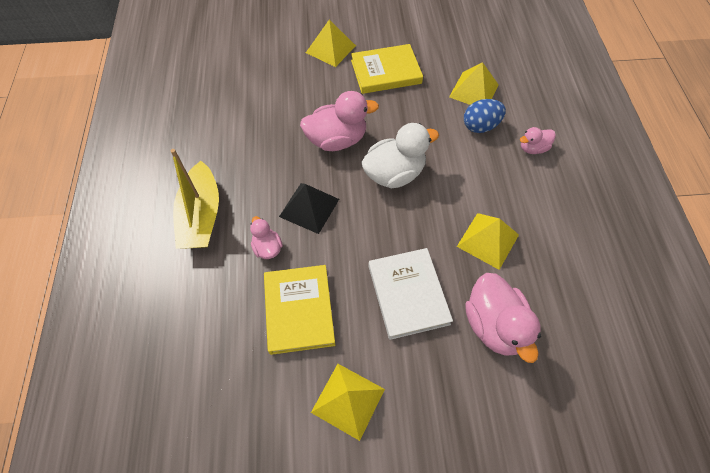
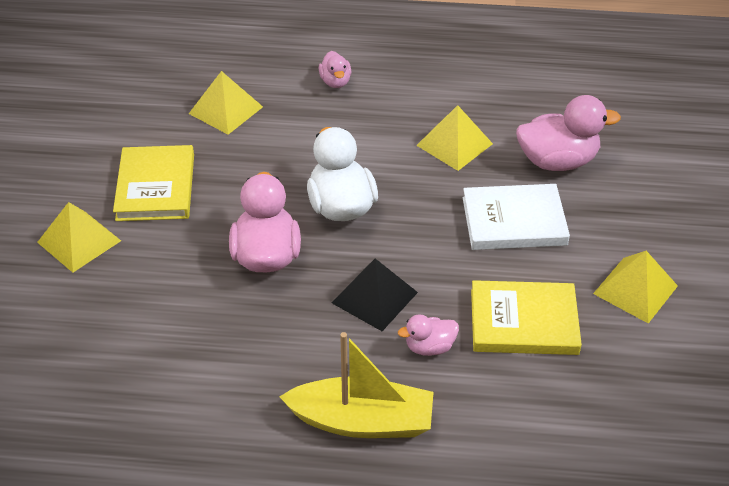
camera: 80 degrees left, 15 degrees down
blue egg [464,99,506,133] -> none

